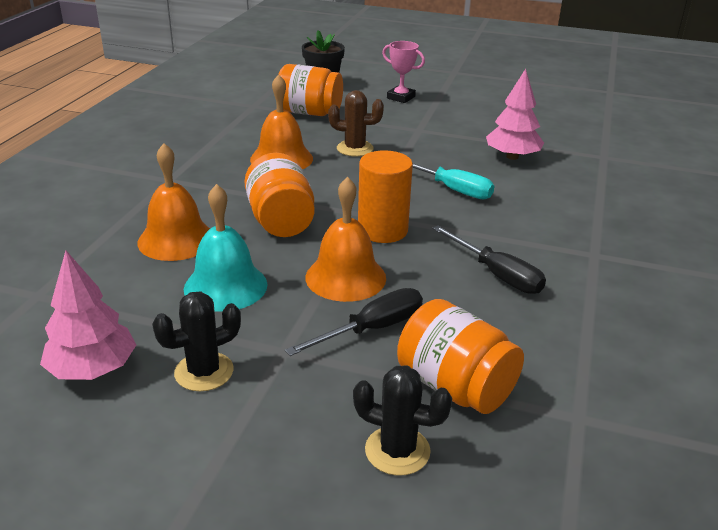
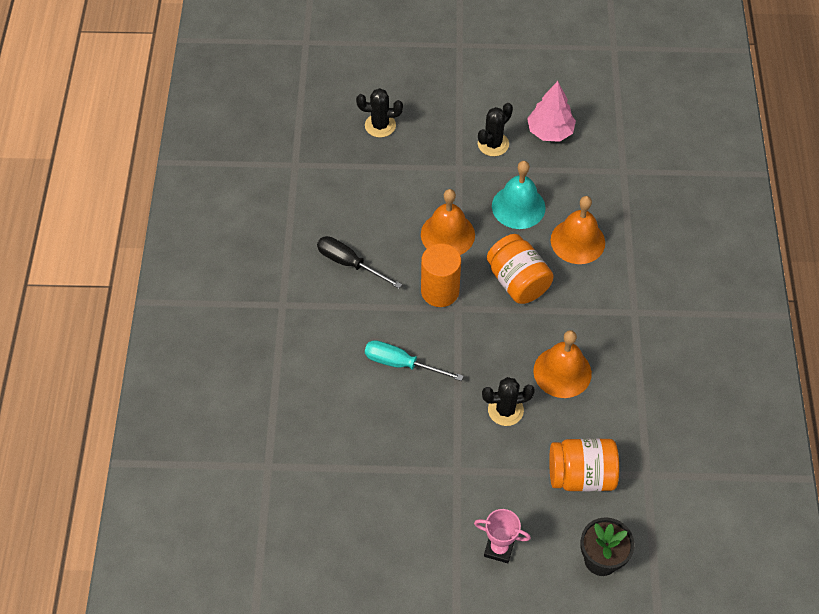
camera: 165 degrees right, 25 degrees up
black screwdriver [285,288,423,356] -> none
brown cactus [328,90,384,156] -> black cactus [482,377,535,426]
orange jar [397,299,524,414] -> none
pink tree [486,69,544,160] -> none

